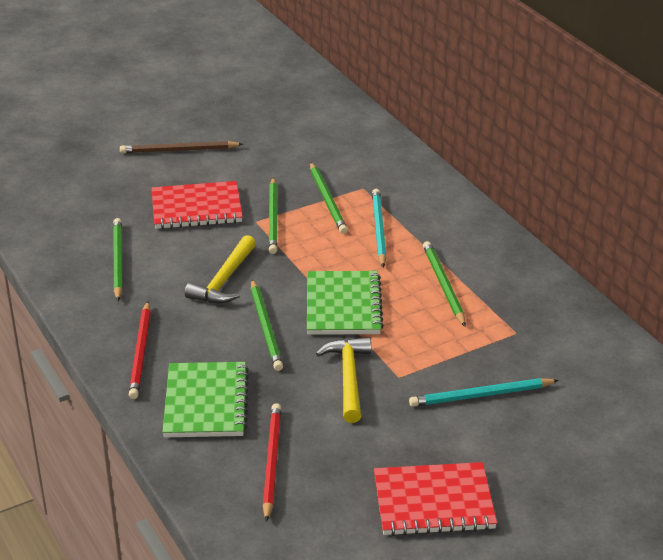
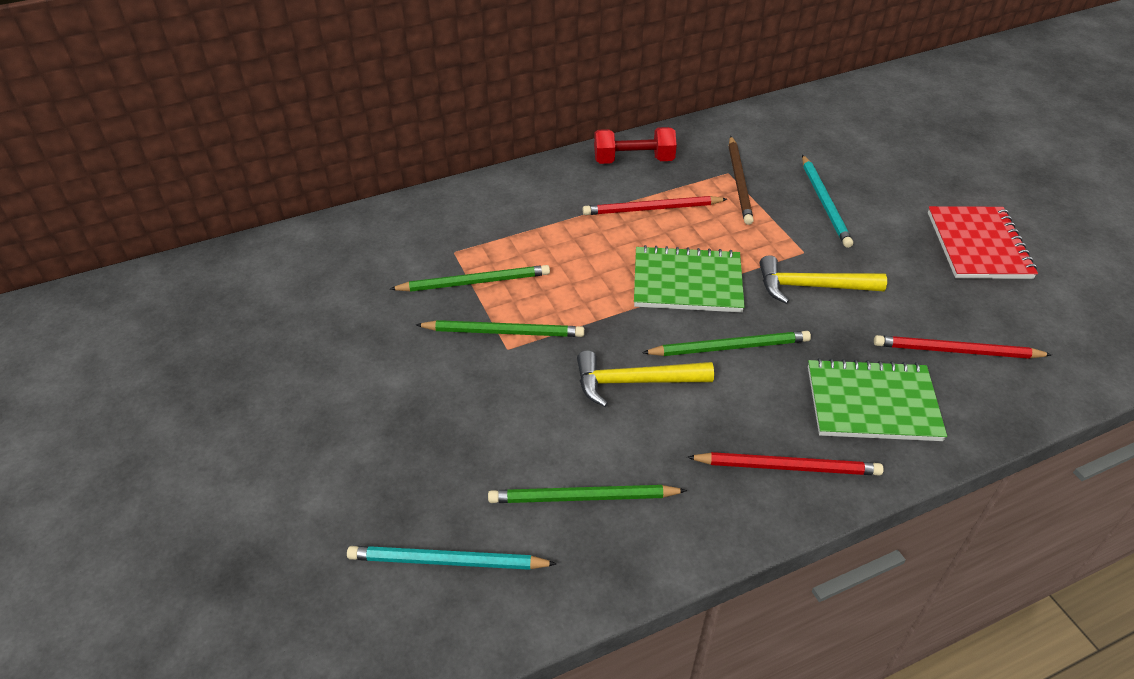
camera: 85 degrees left, 10 degrees up
brown pencil [120,141,243,153] -> brown pencil moved to [729,136,754,225]
red notebook [151,181,243,229] -> none
yellow hammer [185,235,256,303] -> yellow hammer turned 150 degrees clockwise [577,350,714,407]
turquoise pencil [372,189,387,267] -> turquoise pencil moved to [347,546,557,570]
green pencil [423,241,466,327] -> red pencil [583,196,727,215]
none -> red dumbbell [594,127,677,164]

